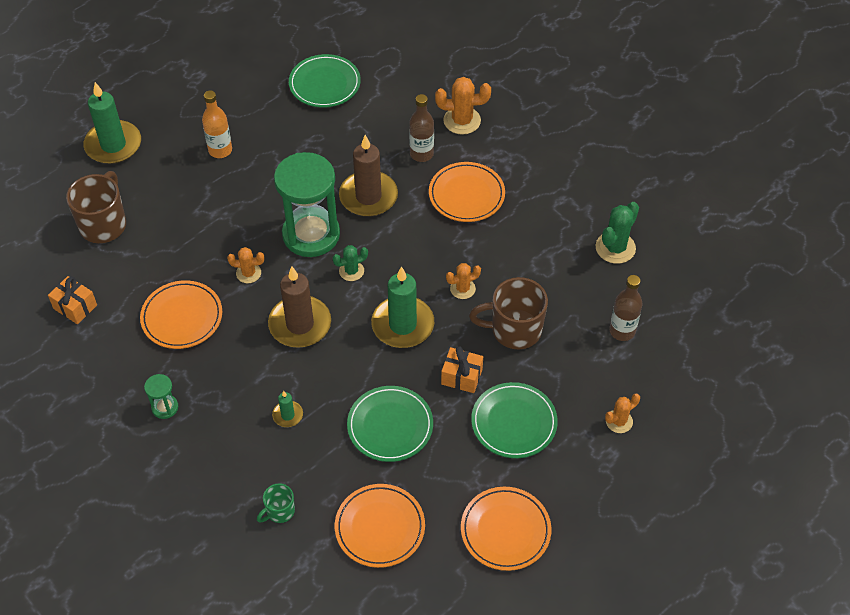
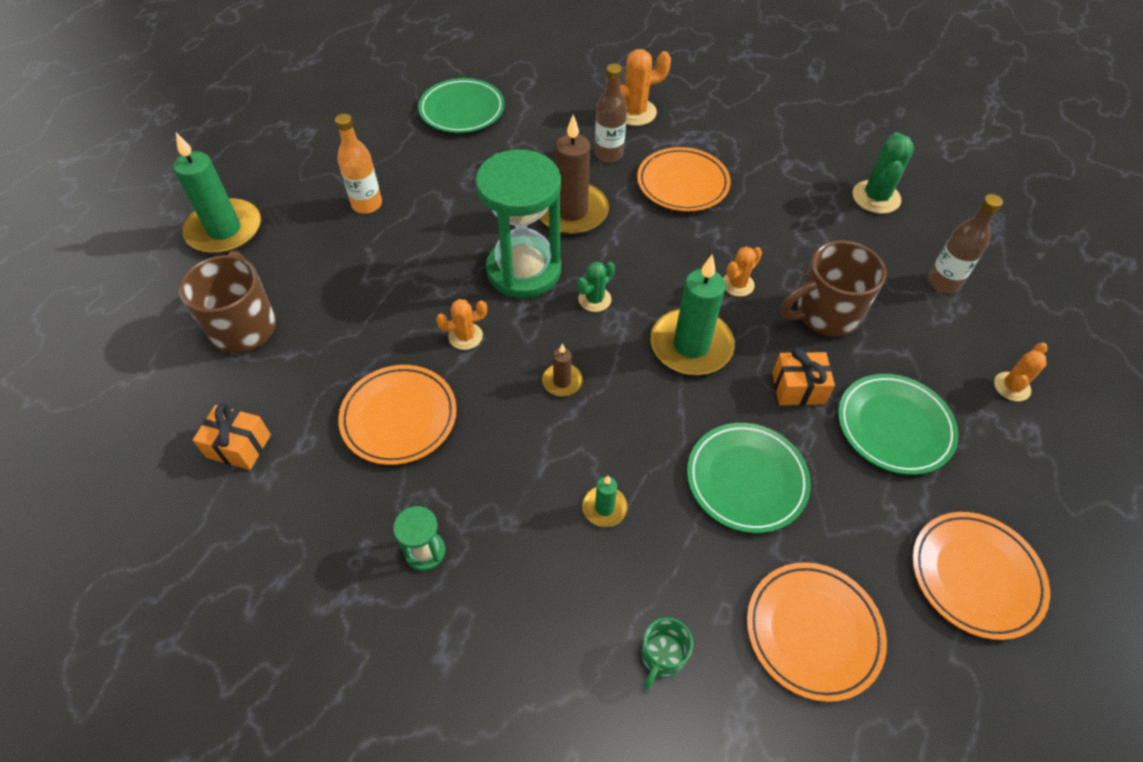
camera: 20 degrees left, 0 degrees up
brown candle [268,267,331,348] -> brown candle [542,344,583,396], size x0.47

